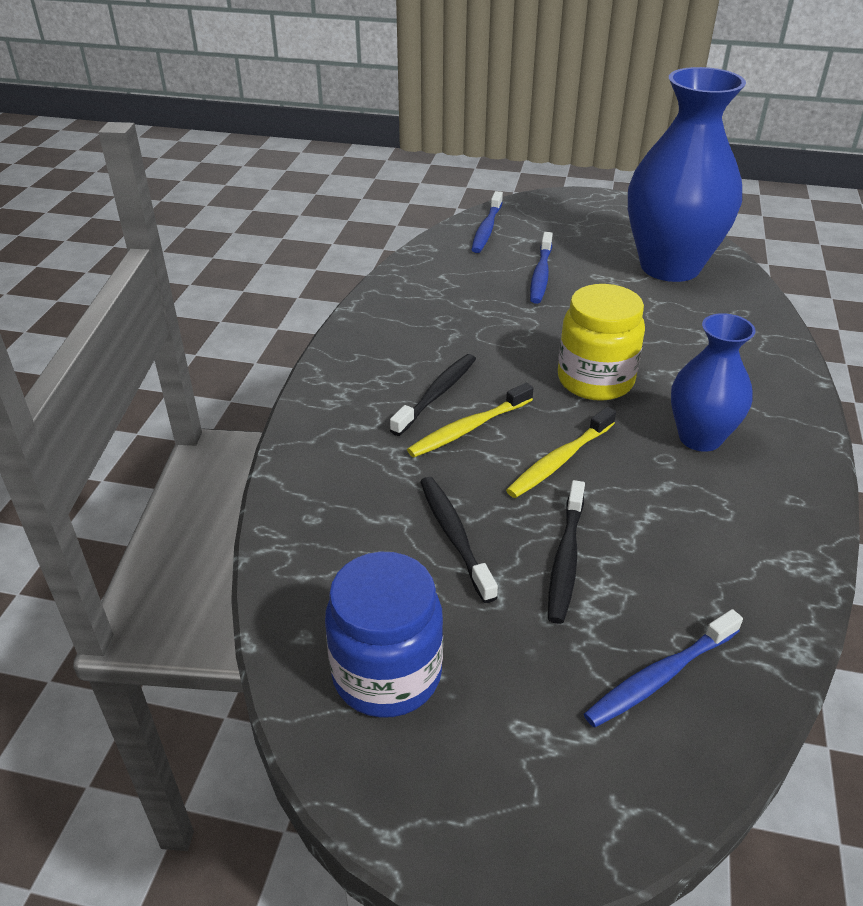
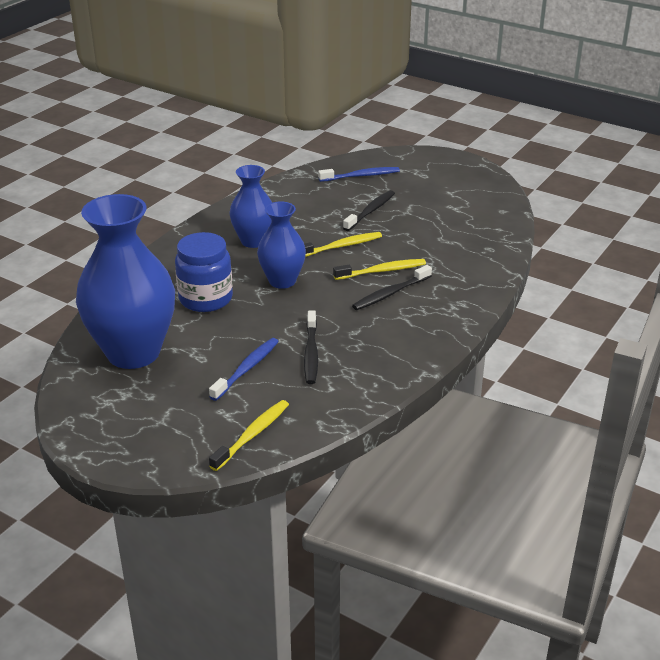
camera: 160 degrees left, 5 degrees down
blue jar [325,552,443,718] -> blue jar moved to [175,232,233,312]
black toothbrush [420,477,498,603] -> black toothbrush moved to [304,310,318,384]
blue toothbrush [471,191,503,253] -> yellow toothbrush [209,400,289,471]
yellow jar [558,284,645,401] -> blue vase [257,201,306,289]

